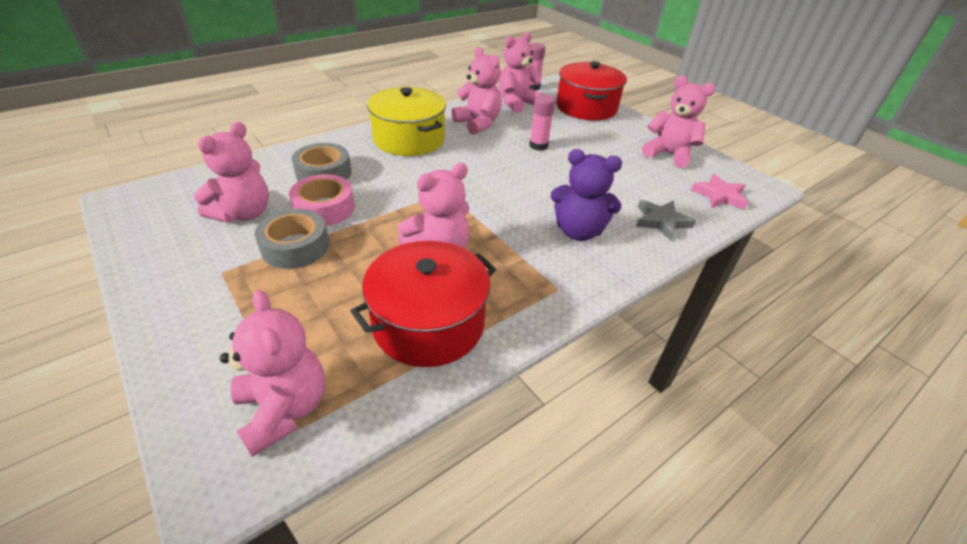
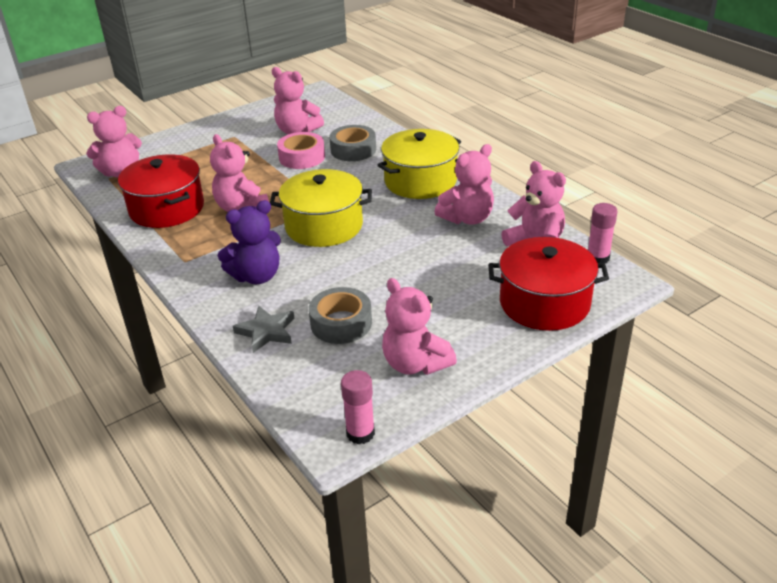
camera: 95 degrees right, 5 degrees down
grey tape [255,209,329,269] -> grey tape moved to [309,287,372,344]
pink glue stick [529,95,555,151] -> pink glue stick moved to [341,370,375,445]
purple teddy bear [550,149,622,241] -> purple teddy bear turned 135 degrees counterclockwise [218,200,281,284]
pink teddy bear [642,76,715,168] -> pink teddy bear turned 105 degrees clockwise [382,278,457,375]
pink star [691,174,748,210] -> none
none -> yellow pot [270,169,372,247]

